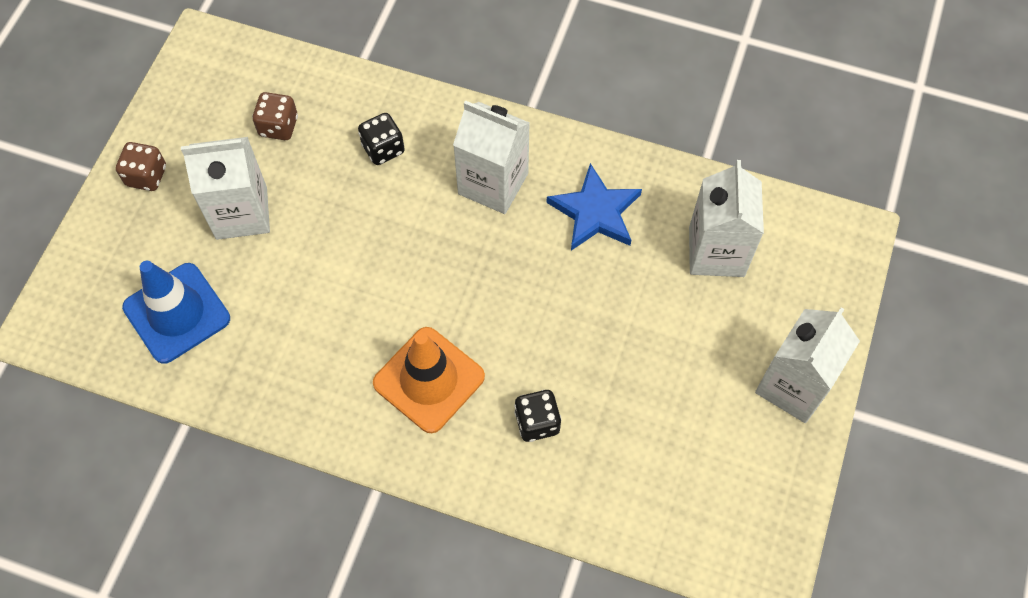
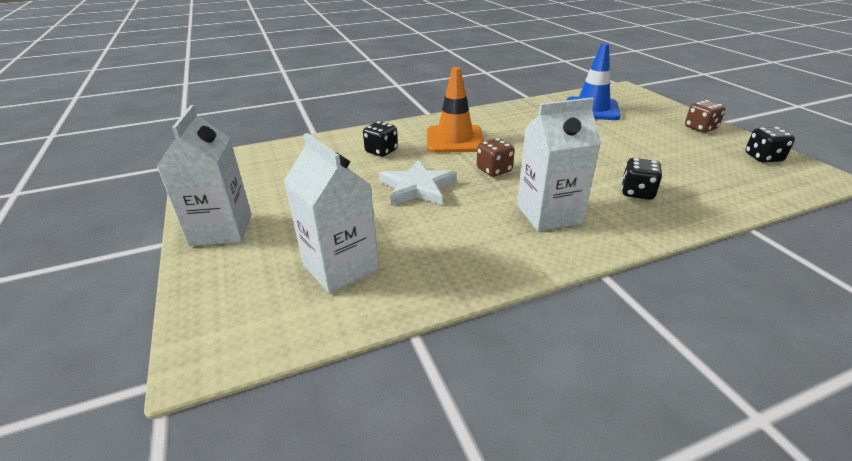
camera: 140 degrees right, 30 degrees down
white carton [181,137,270,240] -> none
brown dice [252,92,298,140] -> brown dice moved to [477,138,515,177]
blue star [546,163,642,251] -> none
none -> white star [379,159,457,206]
none -> black dice [745,127,795,163]

